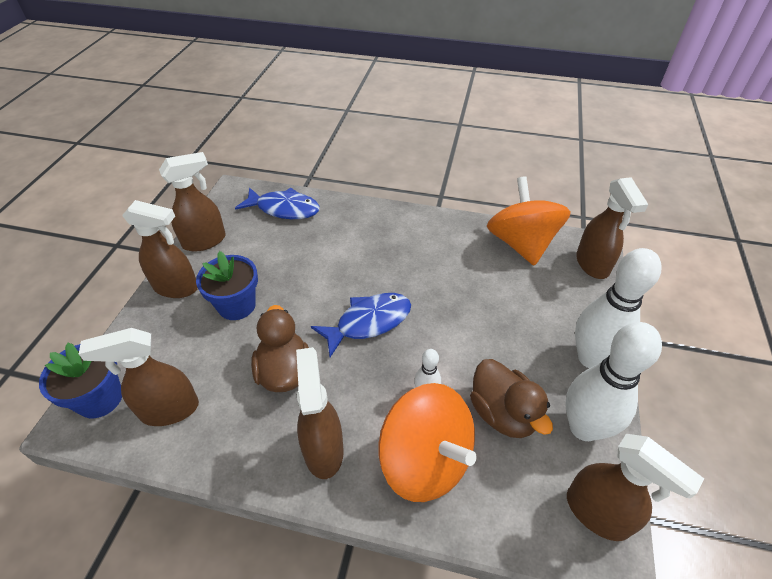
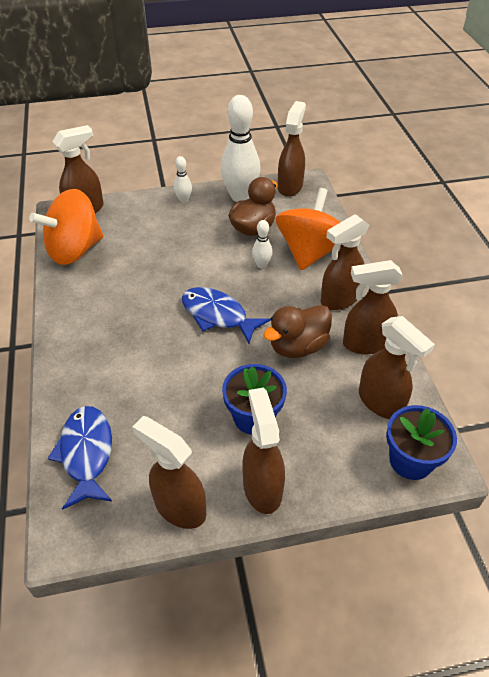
camera: 115 degrees left, 0 degrees up
white bowling pin [575,248,662,368] -> white bowling pin [174,156,192,203], size x0.46
none -> brown spray bottle [343,260,403,354]

